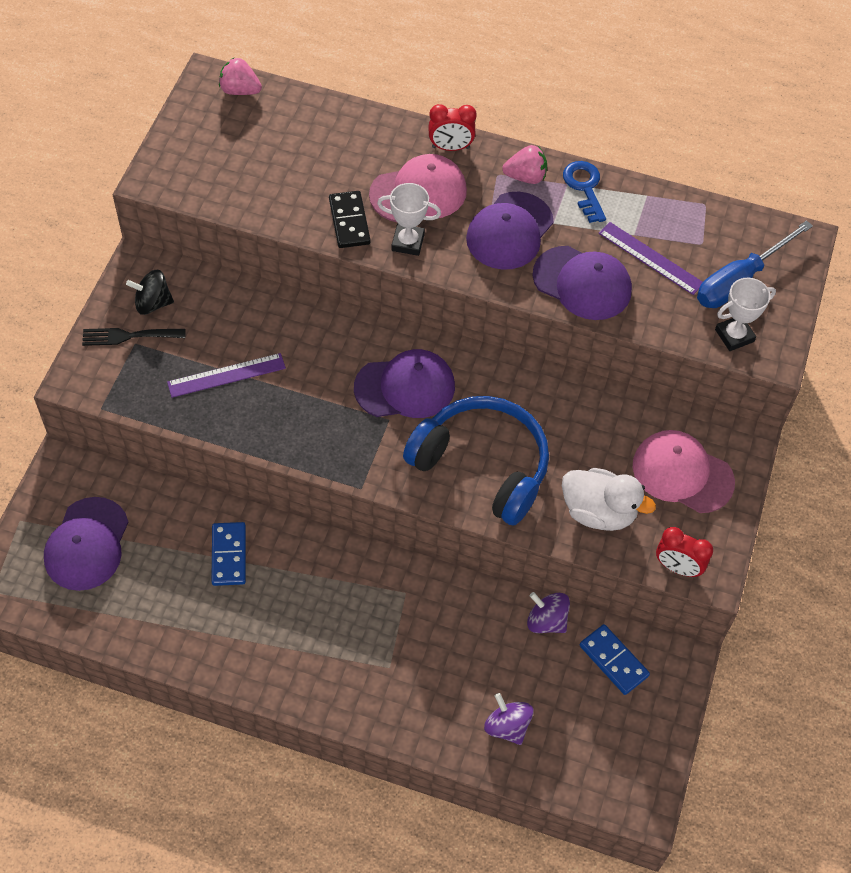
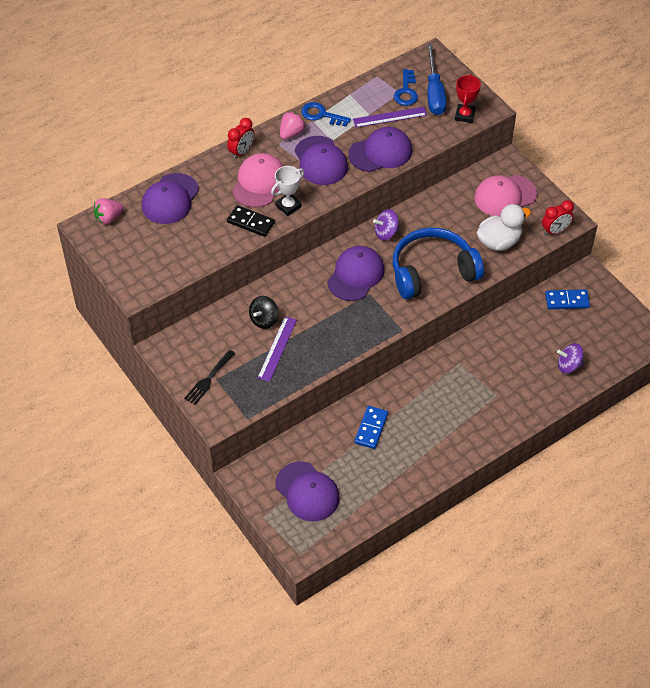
camera: 50 degrees left, 5 degrees down
black spinning top [126,270,174,315] -> black spinning top moved to [249,296,279,329]
blue domino [211,522,246,586] -> blue domino turned 75 degrees clockwise [354,406,388,449]
purple spinning top [527,592,570,633] -> purple spinning top moved to [373,209,400,241]
white trophy [715,278,776,351] -> red trophy [455,74,481,123]
none -> purple cap [141,173,199,224]
none -> blue key [394,69,418,106]

